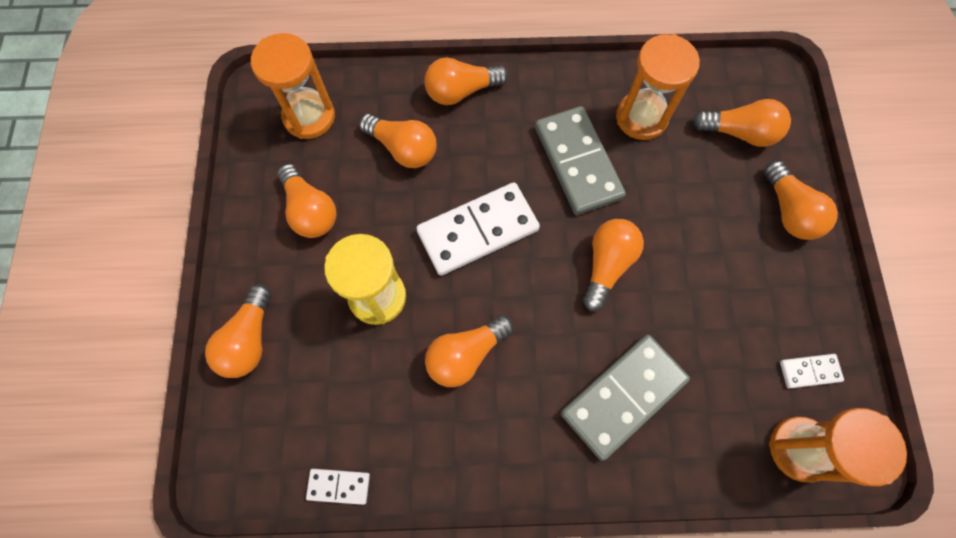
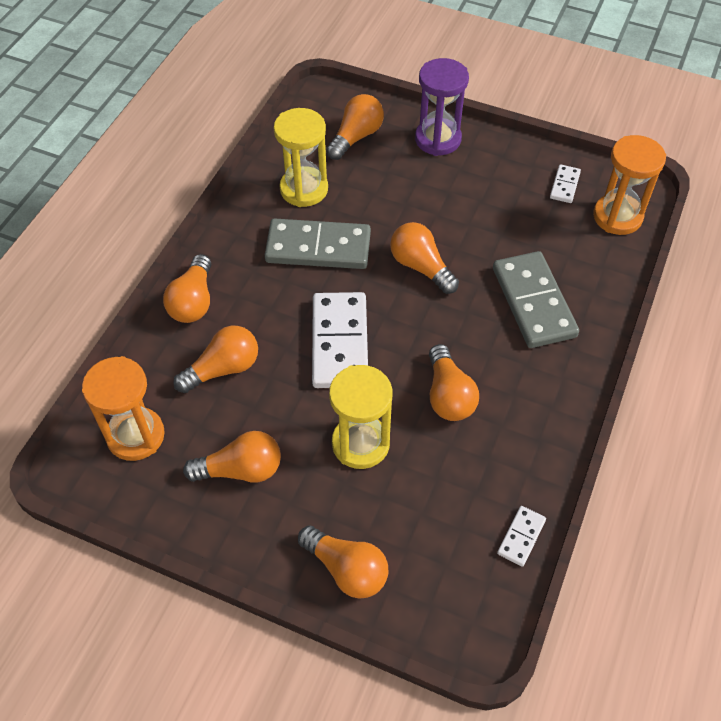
camera: 65 degrees left, 15 degrees down
orange hourglass [616,34,700,140] -> yellow hourglass [274,108,328,207]
orange light bulb [764,160,838,240] -> purple hourglass [415,58,469,156]

